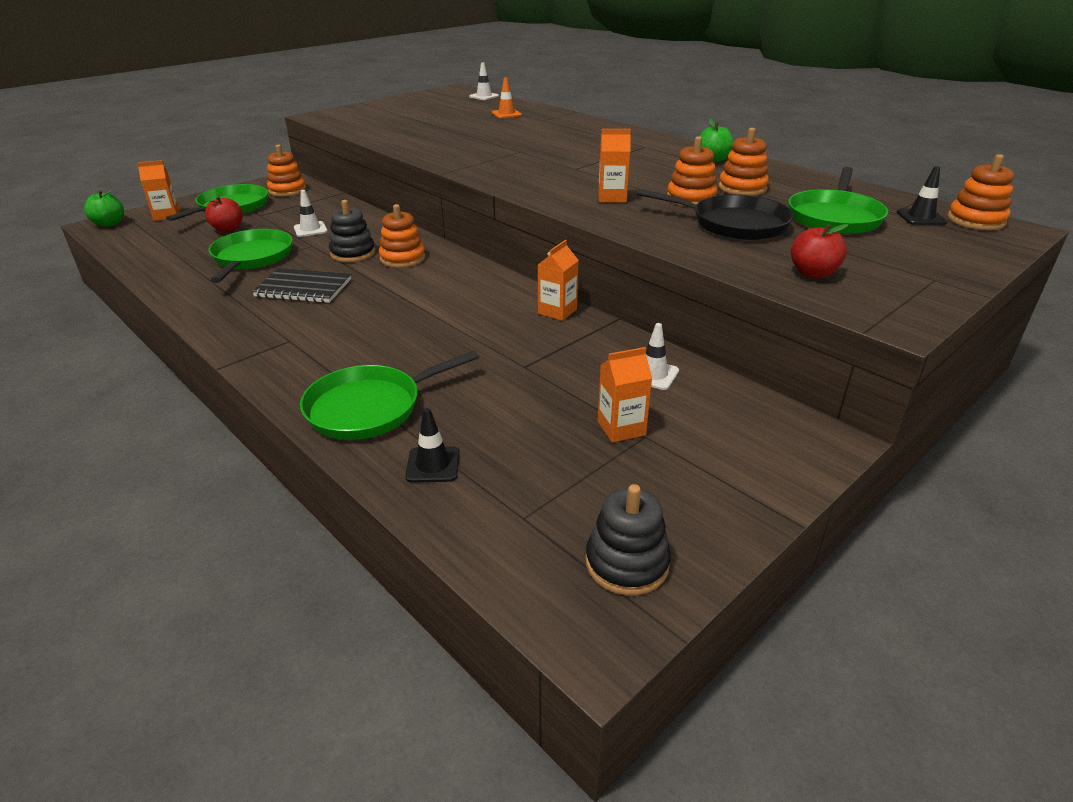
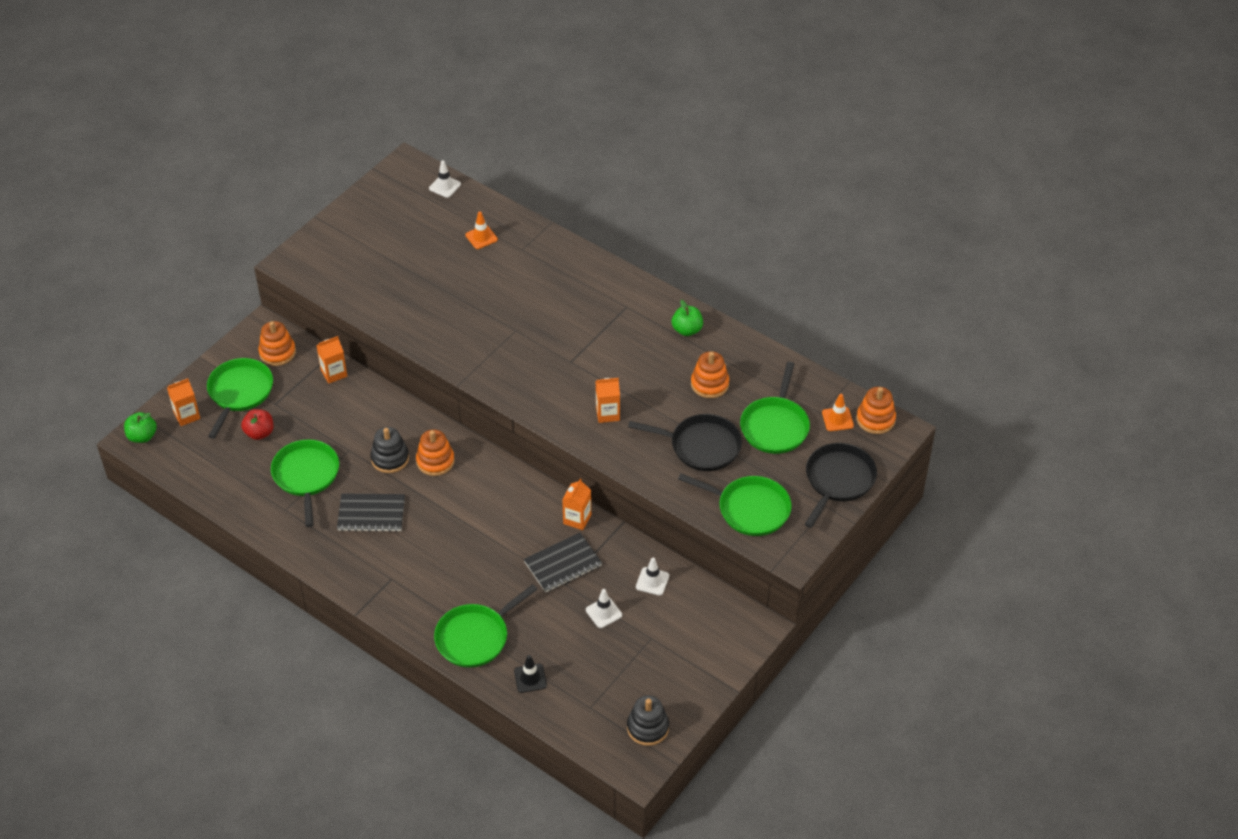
camera: 10 degrees left, 15 degrees up
white traffic cone [294,190,327,237] -> white traffic cone moved to [586,589,622,628]
orange carton [598,347,652,443] -> orange carton moved to [316,336,347,384]
orange stacking toy [667,136,718,207] -> none
red apple [791,224,849,279] -> green pan [678,473,792,536]
black traffic cone [897,166,947,225] -> orange traffic cone [822,394,854,431]
none -> black notebook [524,533,602,592]
none -> black pan [805,443,877,528]

